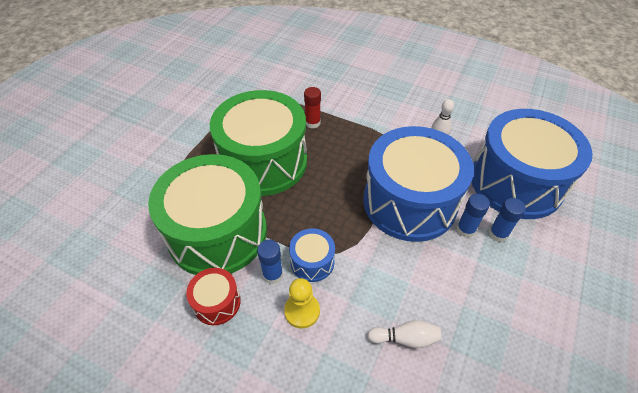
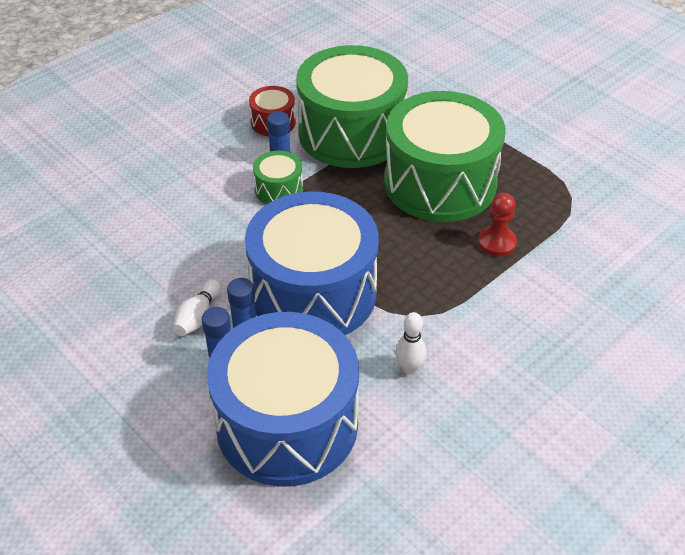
camera: 110 degrees right, 5 degrees down
yellow pawn [284,278,320,328] -> none
blue drum [289,228,335,282] -> green drum [253,151,303,204]
red glue stick [304,87,321,128] -> red pawn [478,193,517,257]
white bowling pin [367,320,441,348] -> white bowling pin moved to [173,280,221,336]

